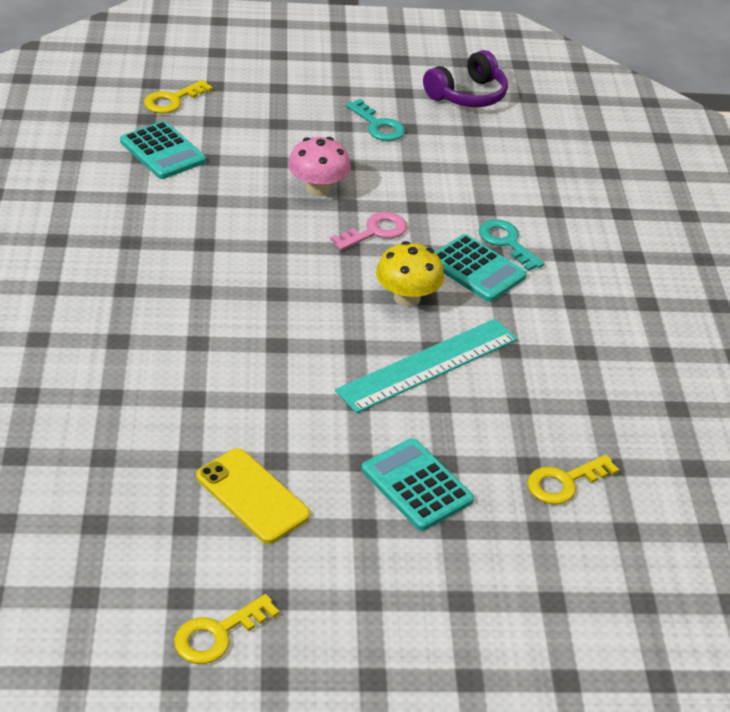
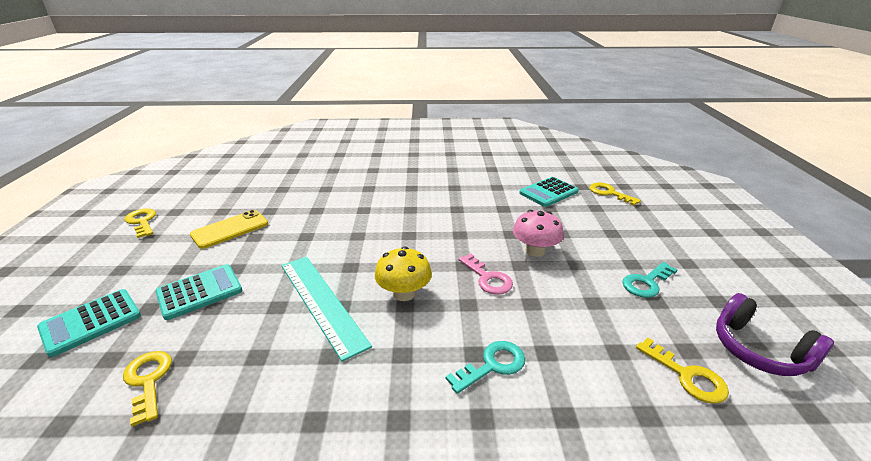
camera: 95 degrees right, 10 degrees down
turquoise calculator [435,234,527,302] -> turquoise calculator moved to [37,289,141,357]
none -> yellow key [636,338,729,404]

